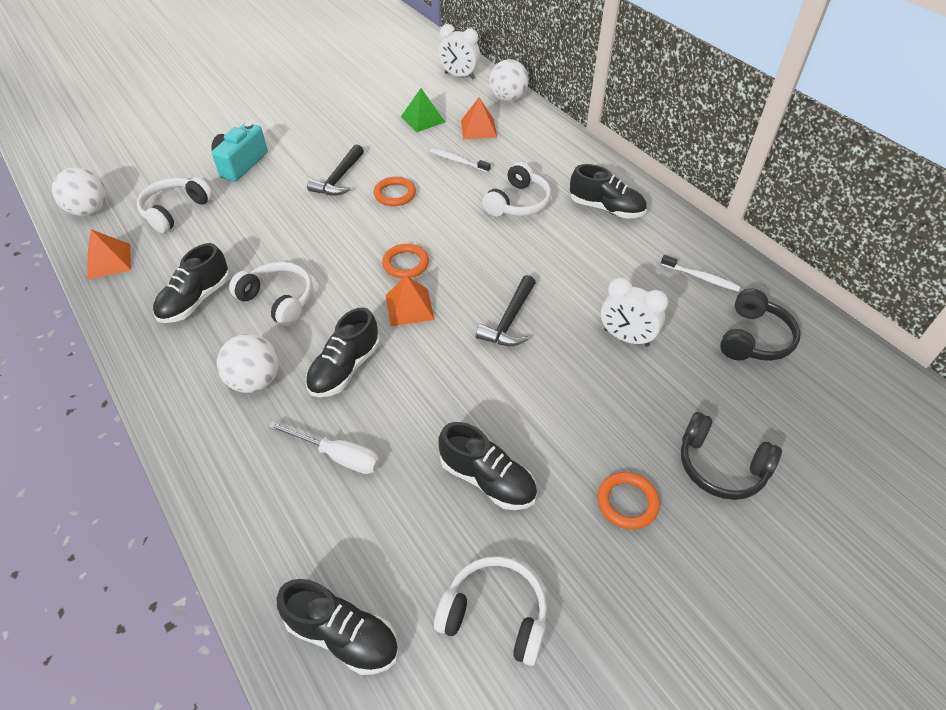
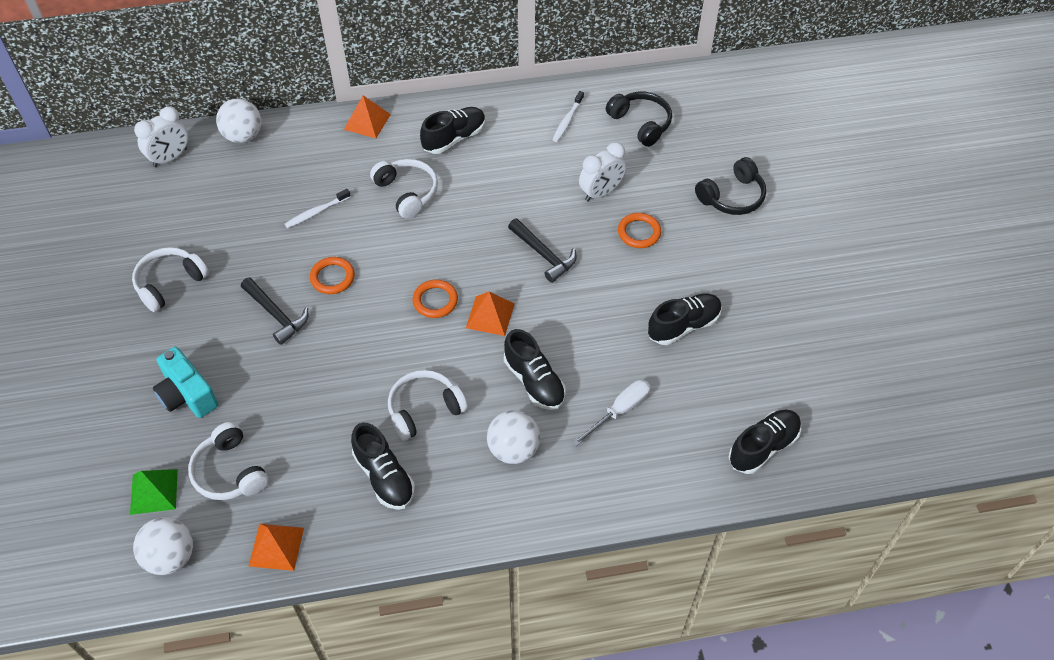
camera: 65 degrees left, 5 degrees up
green pyramid [401,88,445,132] -> green pyramid moved to [130,469,178,515]
white headphones [434,556,547,666] -> white headphones moved to [132,247,209,312]
orange pyramid [461,98,497,139] -> orange pyramid moved to [344,95,391,138]
orange ring [597,472,660,529] -> orange ring moved to [618,213,661,248]
white toothbrush [661,255,741,291] -> white toothbrush turned 150 degrees clockwise [553,91,584,142]

